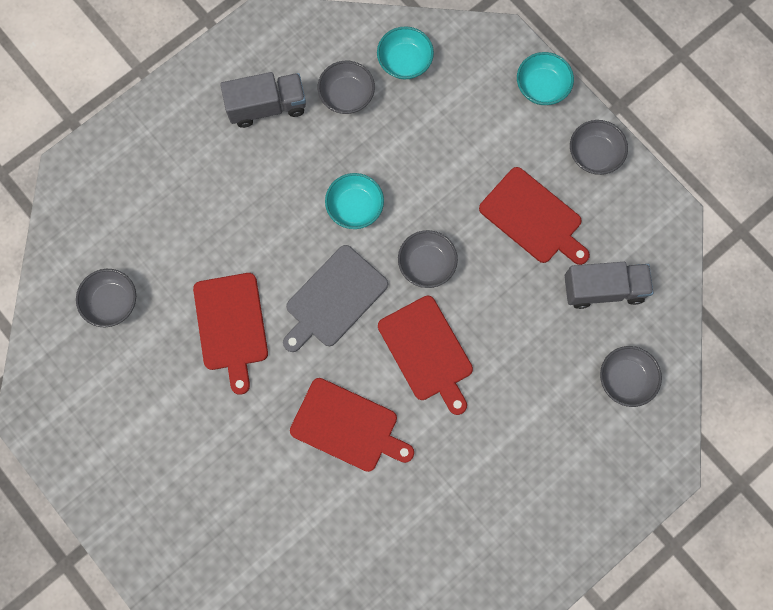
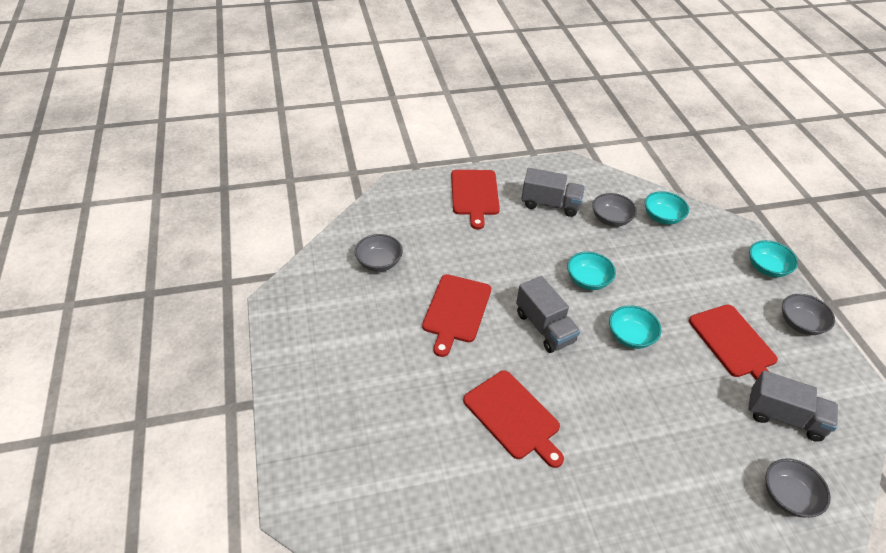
camera: 25 degrees right, 30 degrees down
grey cutting board [283,245,388,352] -> grey truck [516,276,580,353]
red cutting board [378,296,473,415] -> red cutting board moved to [451,170,500,229]
grey bowl [398,230,458,288] -> turquoise bowl [609,305,661,349]

